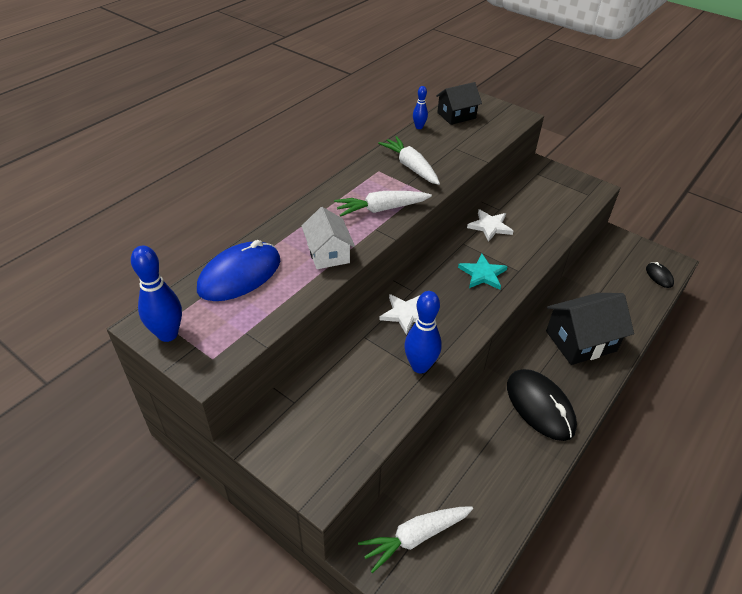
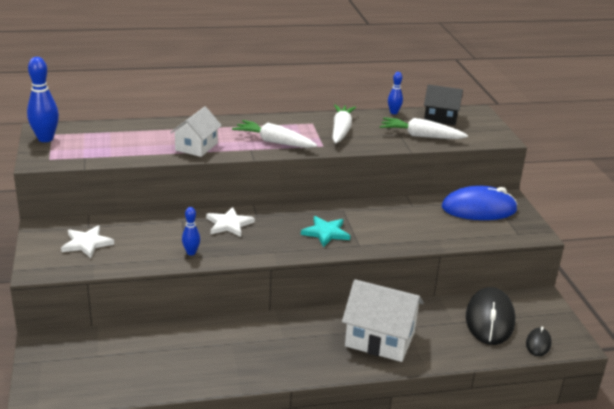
camera: 40 degrees right, 15 degrees down
blue mouse [197,240,280,301] -> blue mouse moved to [442,185,518,220]
white carrot [358,507,473,573] -> white carrot moved to [380,117,468,139]
blue bowling pin [404,291,442,373] -> blue bowling pin [182,207,200,255], size x0.56
white star [467,209,513,242] -> white star moved to [61,225,114,258]
black mouse [507,369,577,441] -> black mouse moved to [466,287,515,345]
black house [546,293,634,365] -> white house [342,279,424,362]

